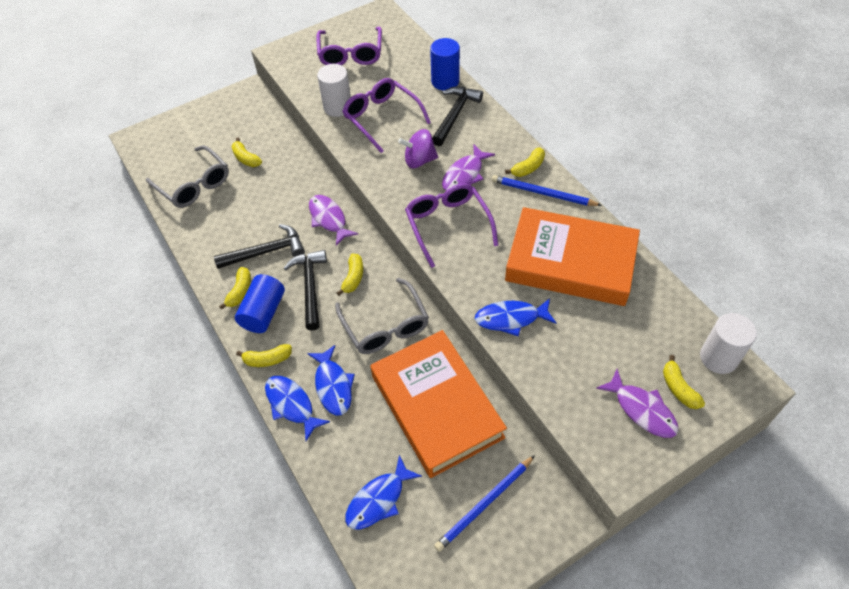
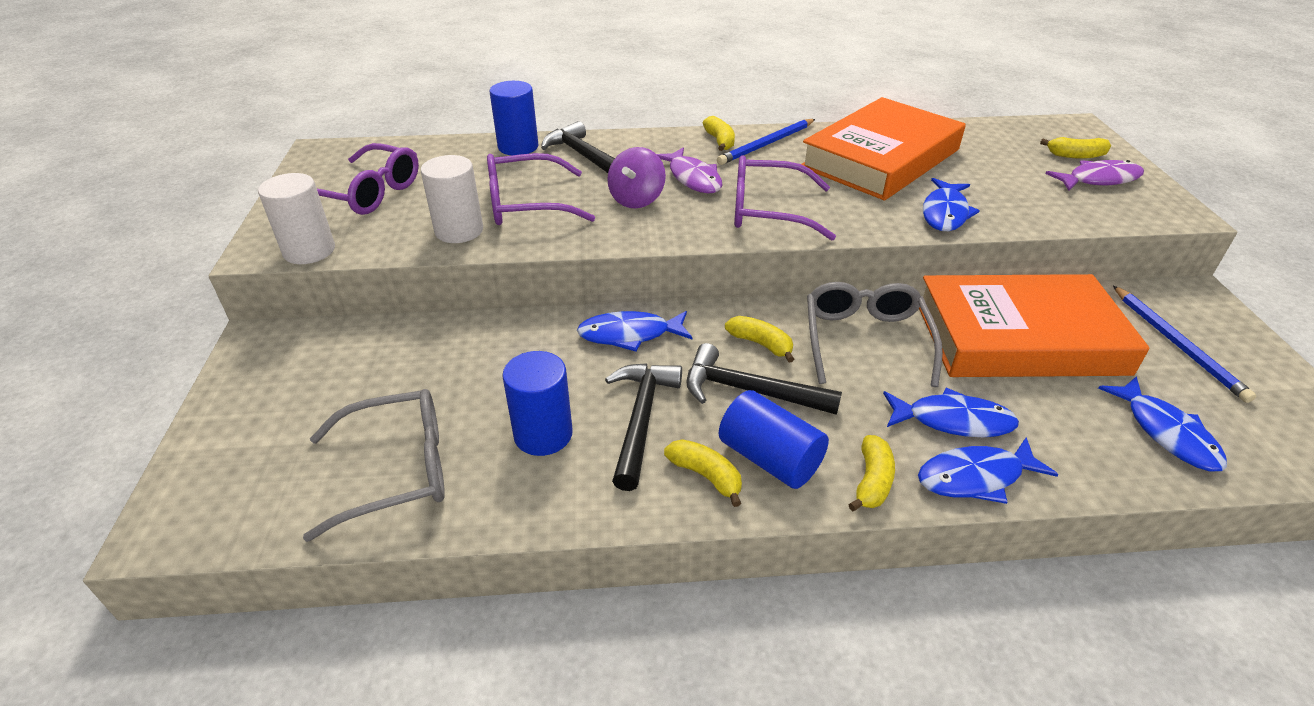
camera: 65 degrees left, 15 degrees down
yellow banana [231,138,262,167] -> none
purple fish [309,195,358,246] -> blue fish [577,311,692,352]
grey glasses [335,278,429,354] -> grey glasses turned 90 degrees counterclockwise [807,282,943,387]
white cylinder [700,313,757,374] -> white cylinder moved to [258,173,335,264]
none -> blue cylinder [502,351,573,456]

